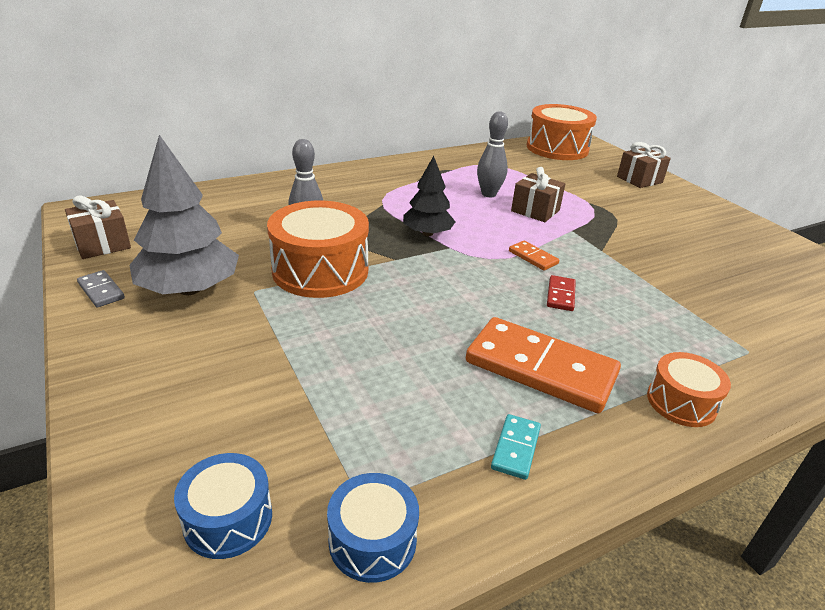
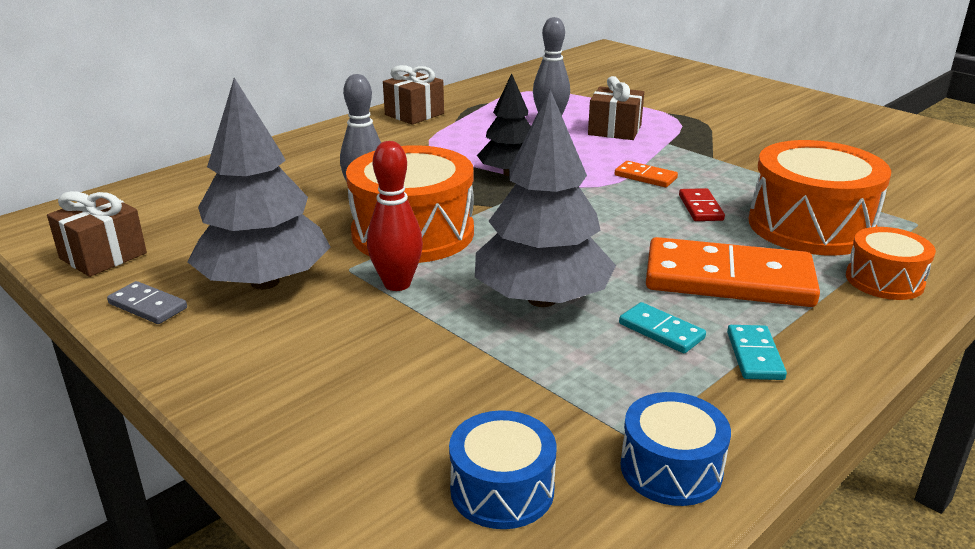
camera: 15 degrees left, 5 degrees down
orange drum [527,104,597,160] -> orange drum moved to [749,140,891,255]
brown gift [617,142,671,188] -> brown gift moved to [383,65,444,125]
none -> red bowling pin [367,141,423,291]
none -> grey tree [475,90,616,307]
none -> turquoise domino [619,302,706,353]

